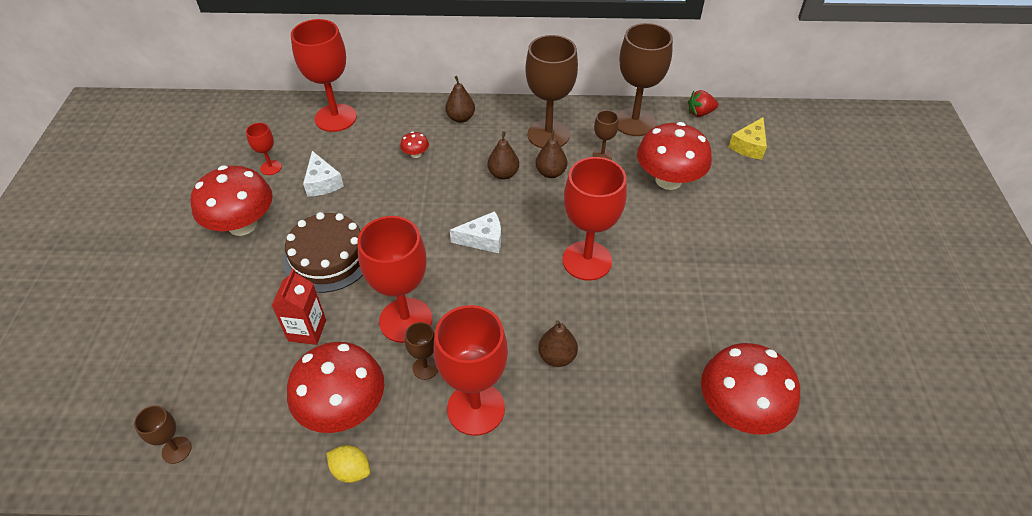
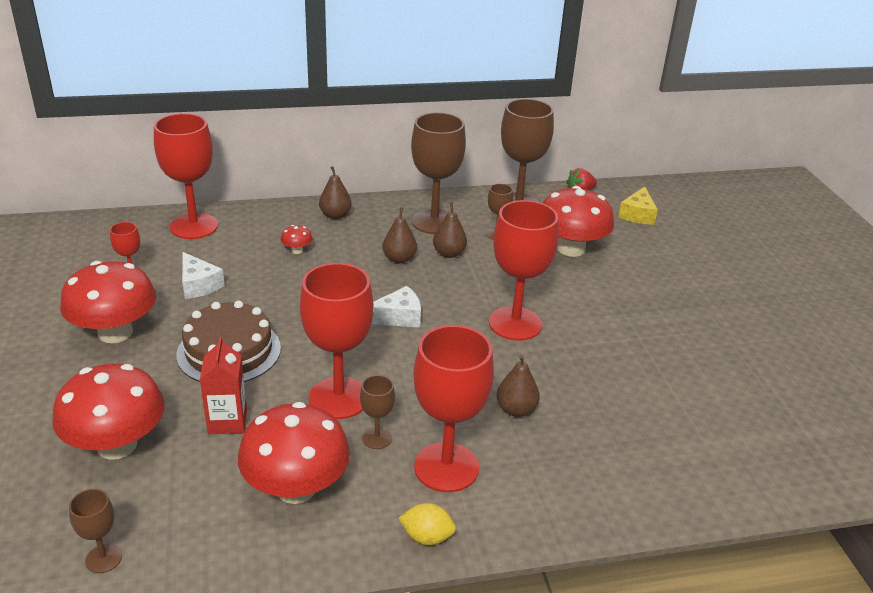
camera: 15 degrees left, 15 degrees down
yellow lemon [326,445,370,483] -> yellow lemon moved to [399,503,456,545]
red mushroom [701,343,800,434] -> red mushroom moved to [52,363,165,460]

